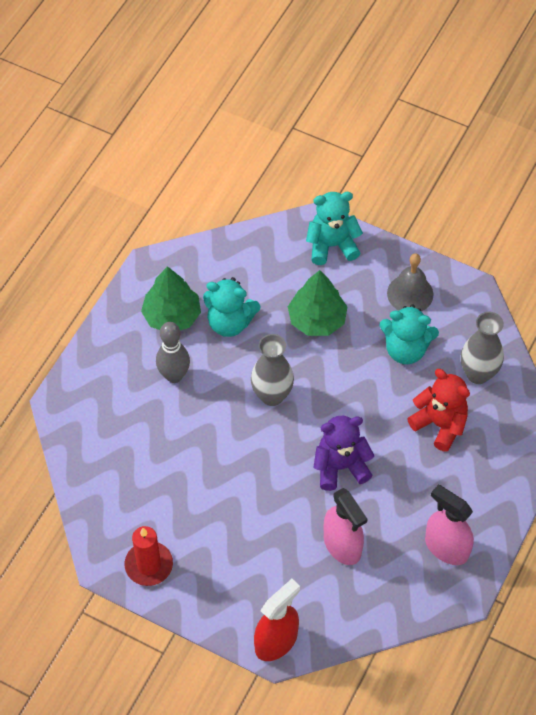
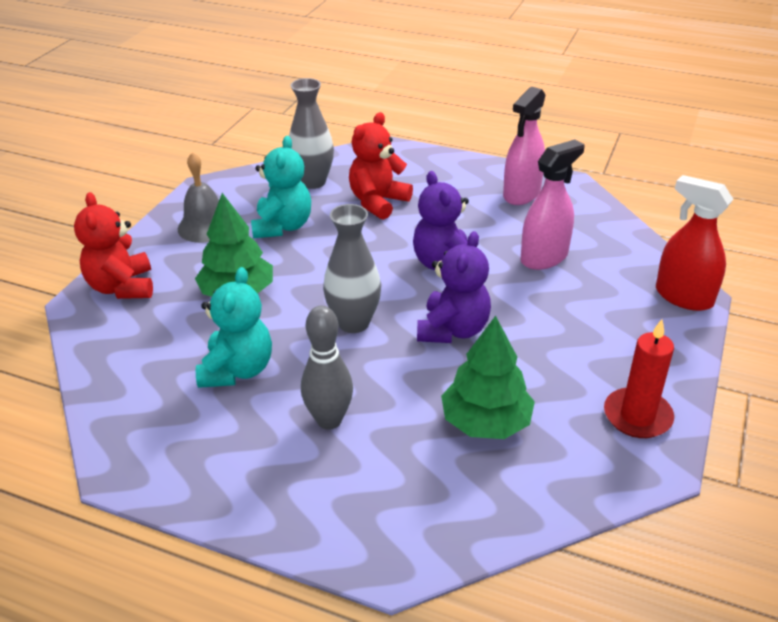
camera: 95 degrees left, 20 degrees down
green tree [141,266,201,330] -> green tree moved to [441,316,535,439]
turquoise teddy bear [306,192,363,265] -> red teddy bear [74,192,153,299]
none -> purple teddy bear [417,231,491,343]

